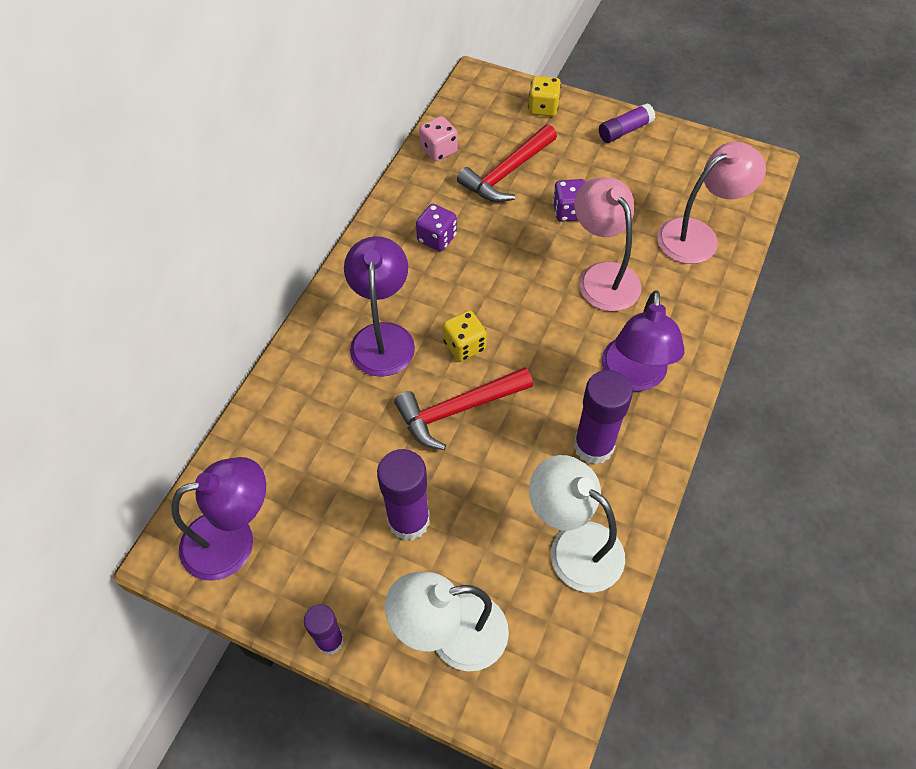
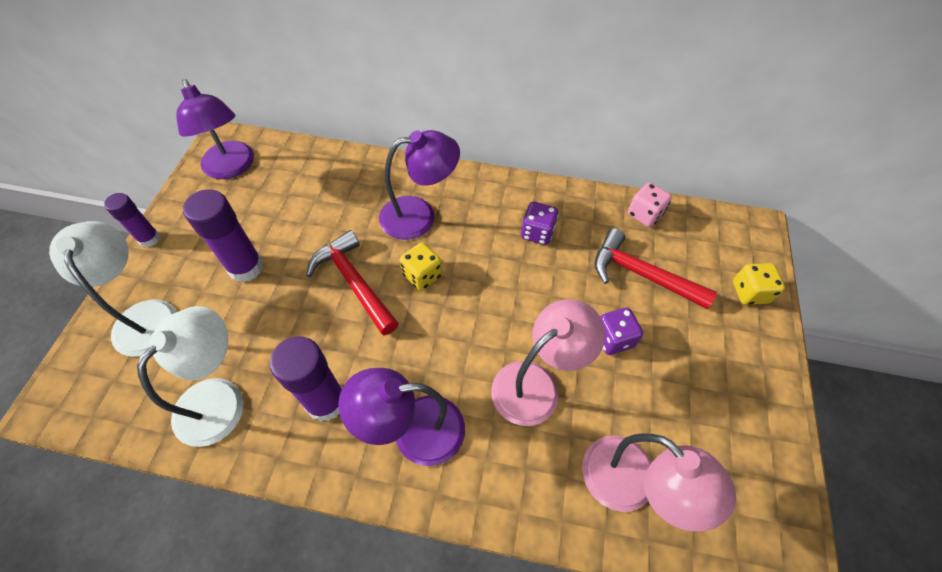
camera: 75 degrees right, 0 degrees up
purple glue stick [599,103,656,143] -> none

